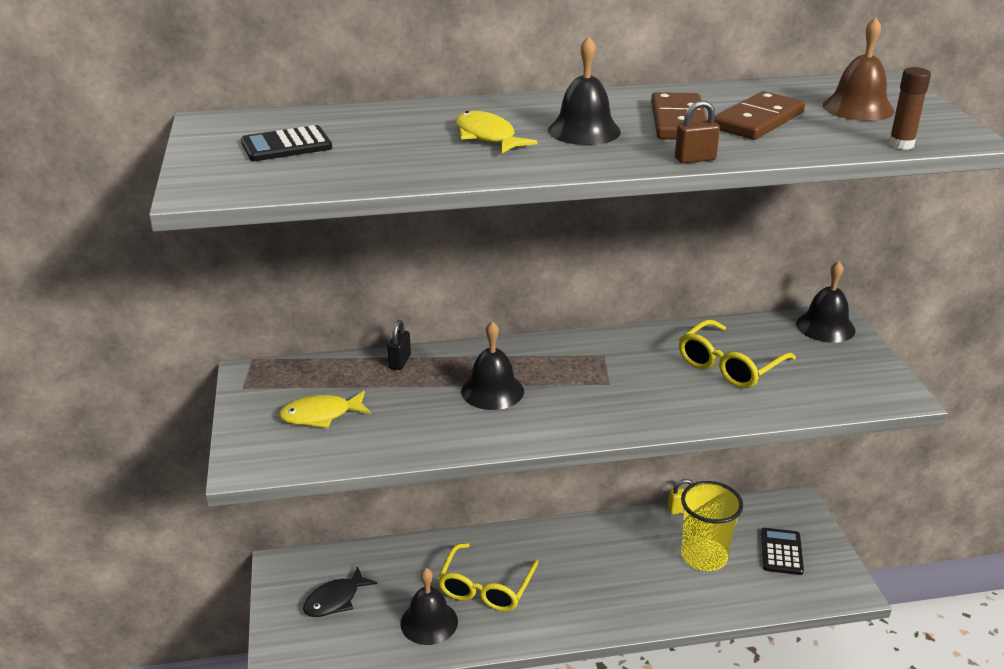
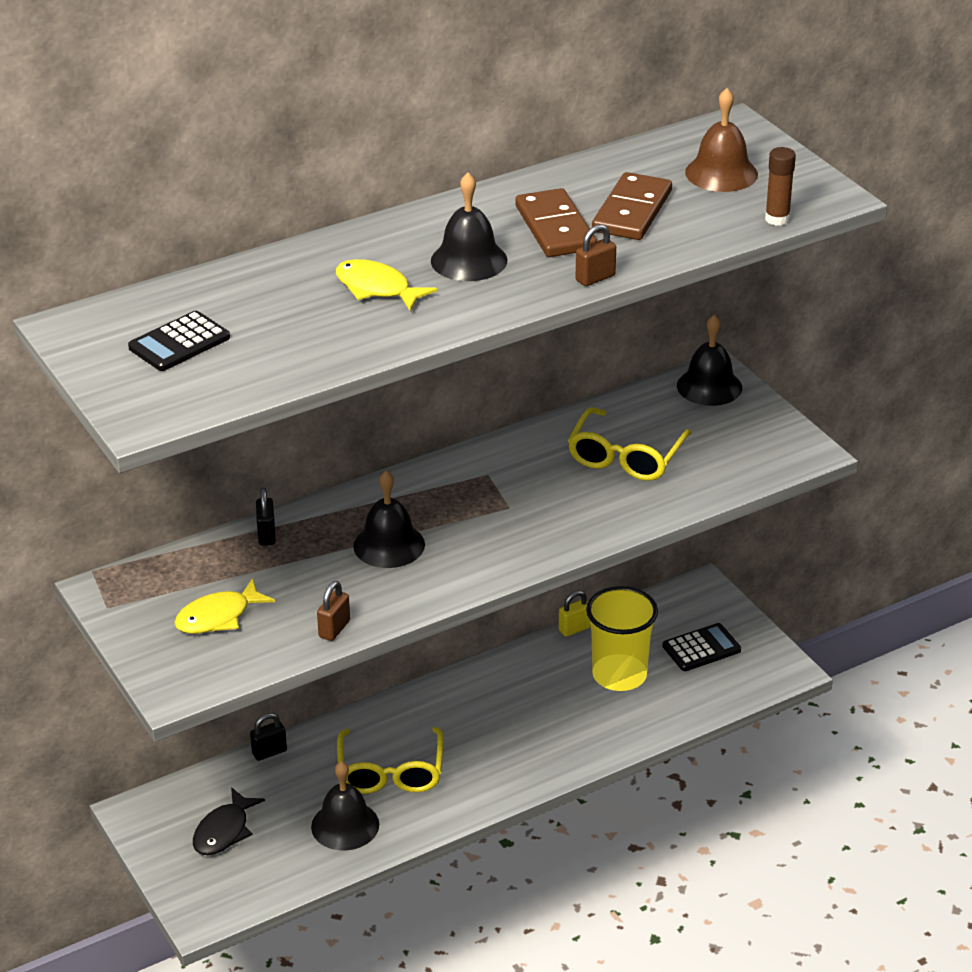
camera: 20 degrees left, 5 degrees up
black calculator [761,528,804,575] -> black calculator turned 75 degrees clockwise [663,623,741,671]
none -> black padlock [250,713,287,761]
none -> brown padlock [317,581,350,641]

